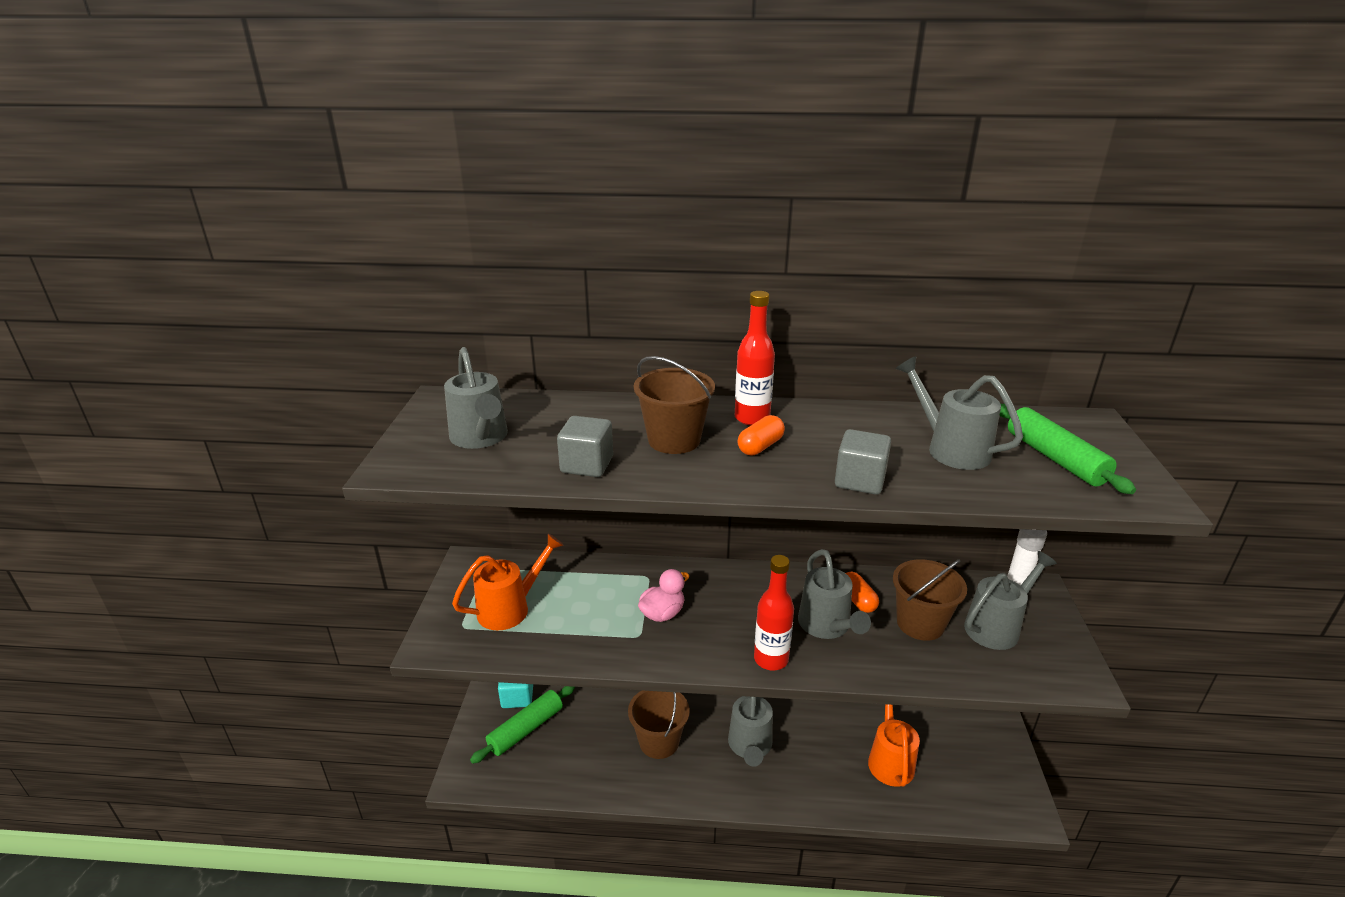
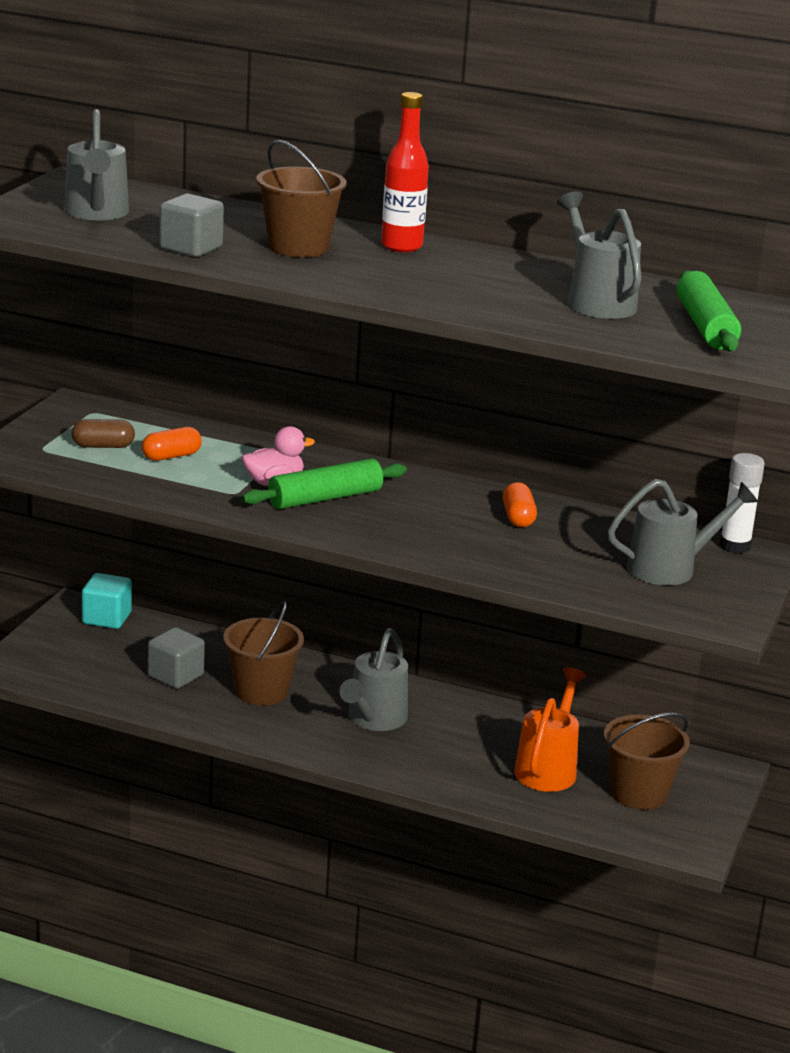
camera: 15 degrees right, 5 degrees down
orange watering can [452,533,564,630] -> brown capsule [71,419,135,448]
green rolling pin [470,686,575,764] -> green rolling pin moved to [242,458,407,509]
orange capsule [737,415,785,456] -> orange capsule moved to [142,427,202,461]
red bottle [754,555,794,670] -> none
grey watering can [798,549,871,639] -> none
grey cube [835,429,891,495] -> grey cube moved to [147,627,205,689]
brown bucket [893,559,967,641] -> brown bucket moved to [604,713,690,810]

